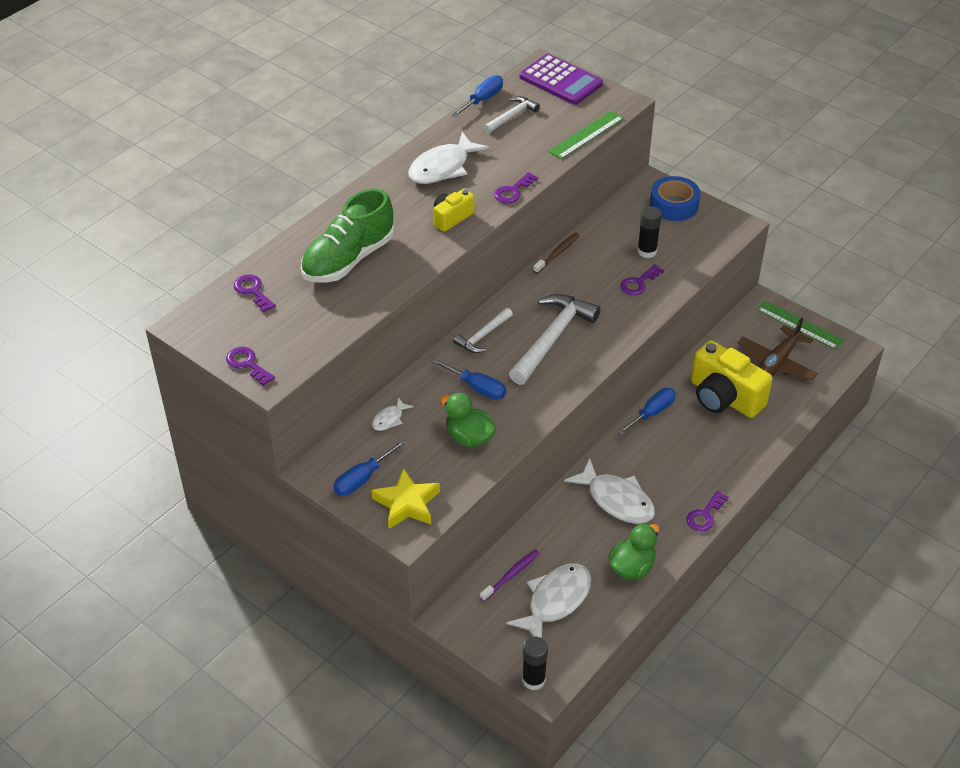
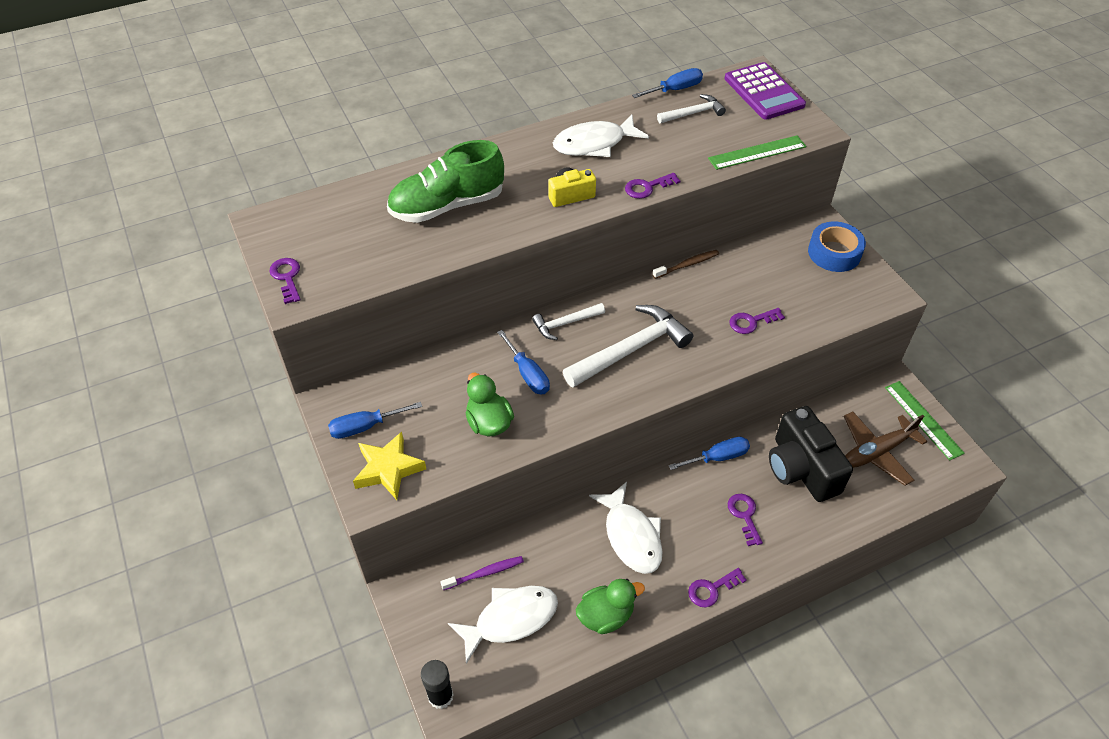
camera: 25 degrees right, 5 degrees up
purple key [234,274,276,312] -> purple key moved to [728,494,763,546]
white fish [372,397,413,431] -> none
black glue stick [637,206,662,258] -> none
yellow camera [691,340,773,418] -> black camera [769,406,853,502]

